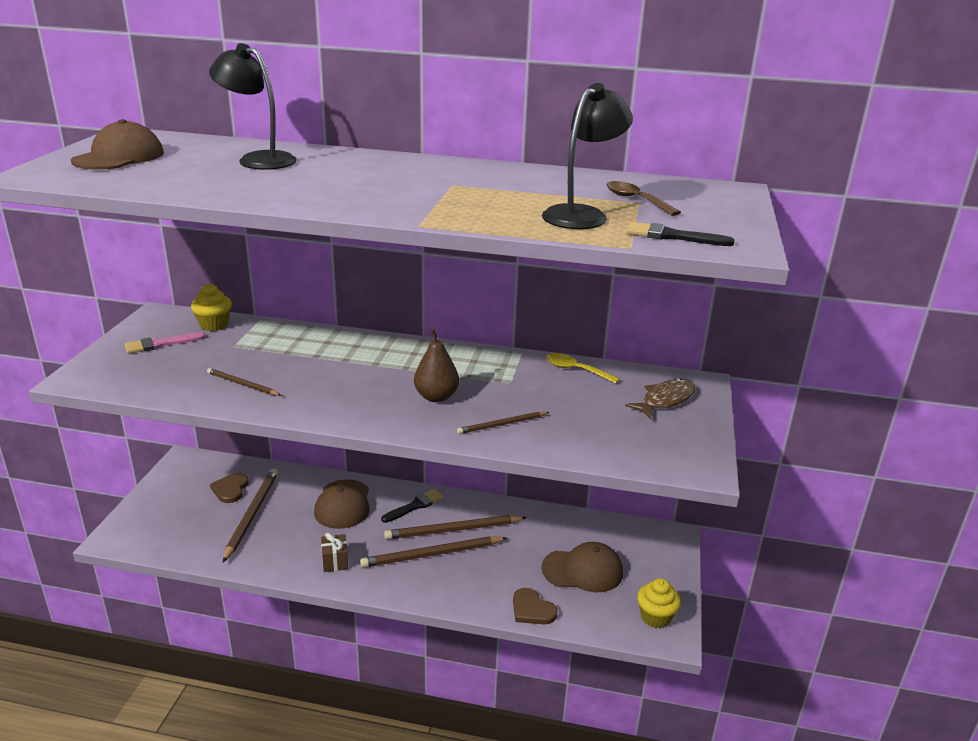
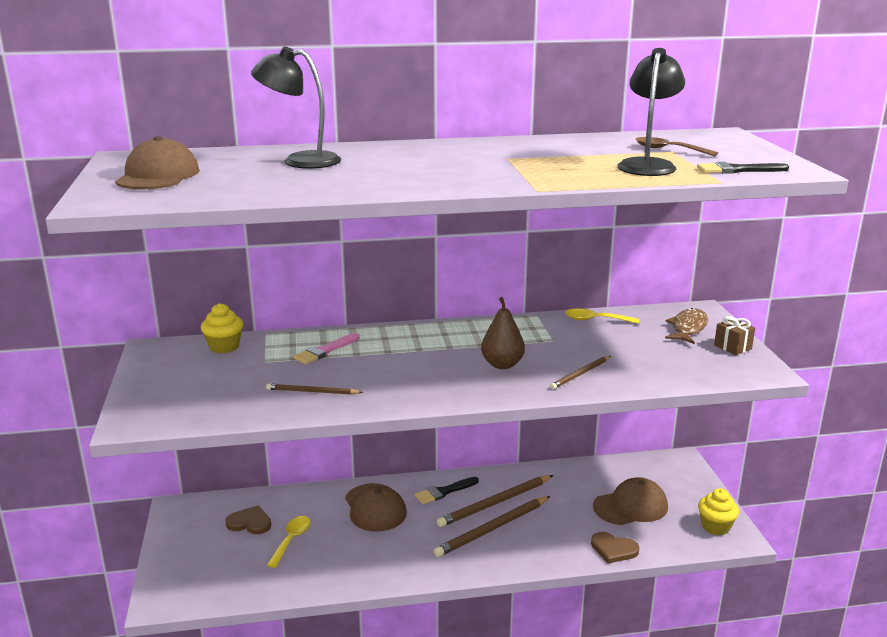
camera: 20 degrees left, 5 degrees down
pink brush [125,332,206,354] -> pink brush moved to [294,333,360,364]
brown heart [210,473,249,503] -> brown heart turned 120 degrees clockwise [225,505,271,534]
brown pencil [223,469,278,562] -> yellow spoon [267,516,311,568]
brown gift [321,533,348,572] -> brown gift moved to [714,316,755,355]
black brush [381,489,443,523] -> black brush turned 150 degrees counterclockwise [415,477,479,504]

